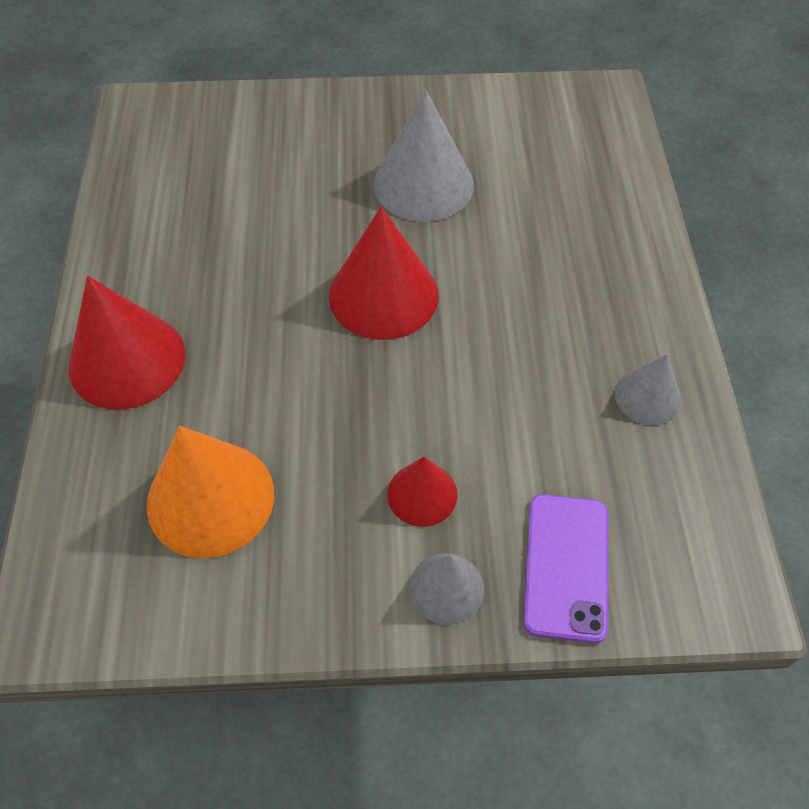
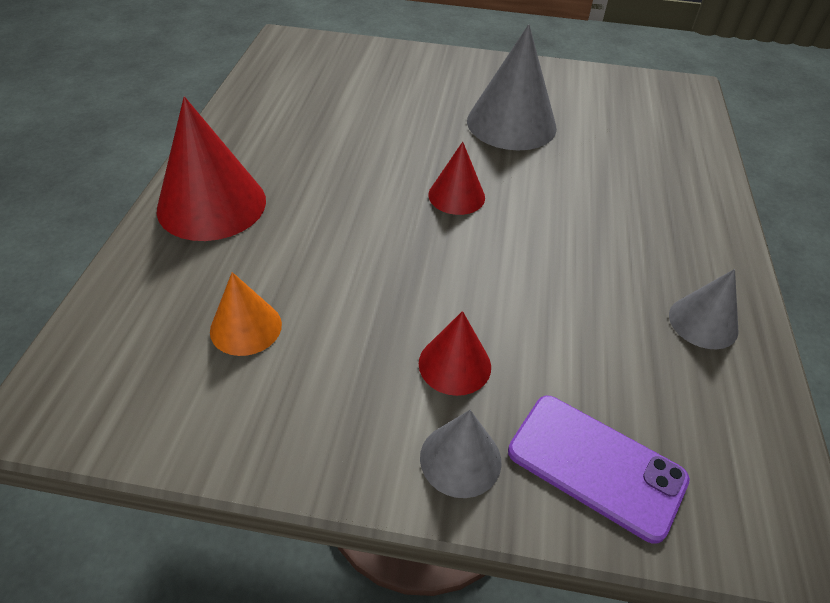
camera: 10 degrees right, 10 degrees down
orange cone [146,426,274,558] -> orange cone [210,272,282,356], size x0.56
red cone [329,206,439,340] -> red cone [428,142,485,215], size x0.56
purple phone [524,494,608,643] -> purple phone turned 75 degrees counterclockwise [508,396,690,544]

